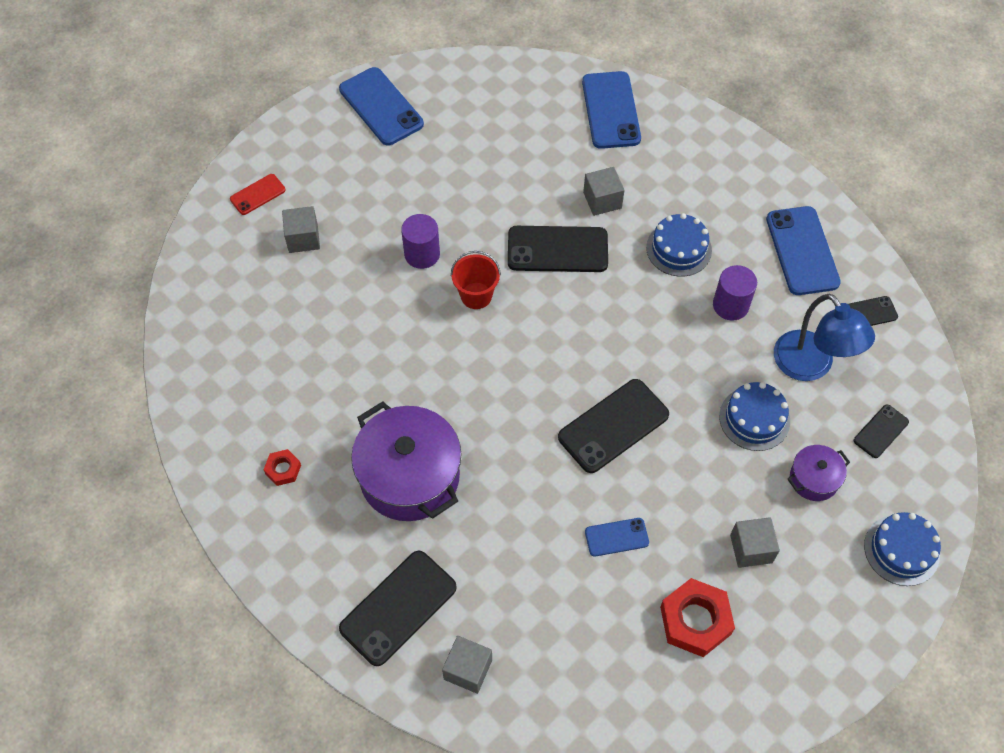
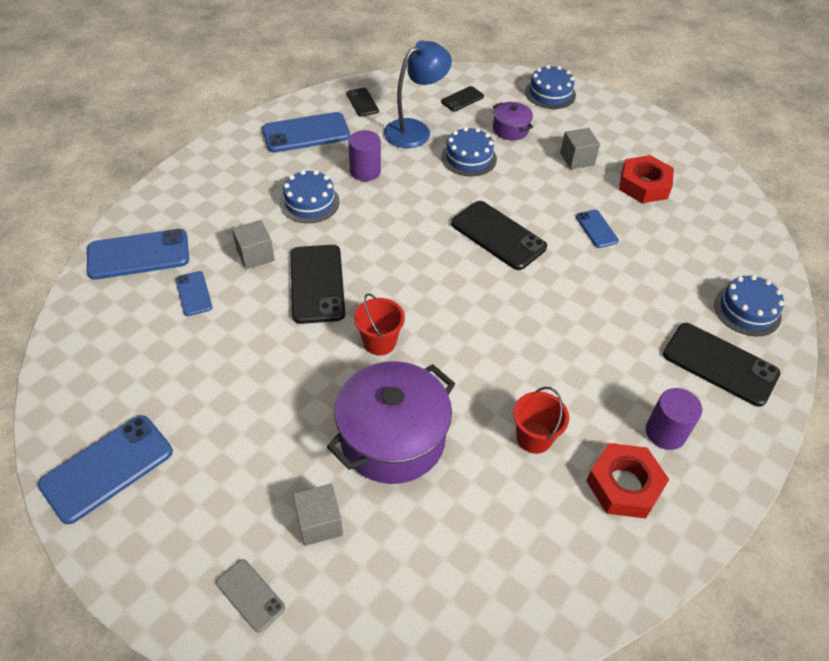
camera: 100 degrees left, 10 degrees down
red phone [230,174,286,215] -> grey phone [216,559,285,633]
red nut [264,449,301,486] -> red nut [586,443,669,518], size x1.93
purple pot [351,401,461,521] -> purple pot moved to [327,361,455,484]
purple cylinder [401,214,440,269] -> purple cylinder moved to [646,388,702,450]
grey cube [442,636,492,694] -> blue cake [714,275,784,336]
black phone [854,405,909,458] -> black phone turned 75 degrees counterclockwise [441,86,484,112]
none -> blue phone [176,271,212,316]
none -> red bucket [513,387,569,454]

